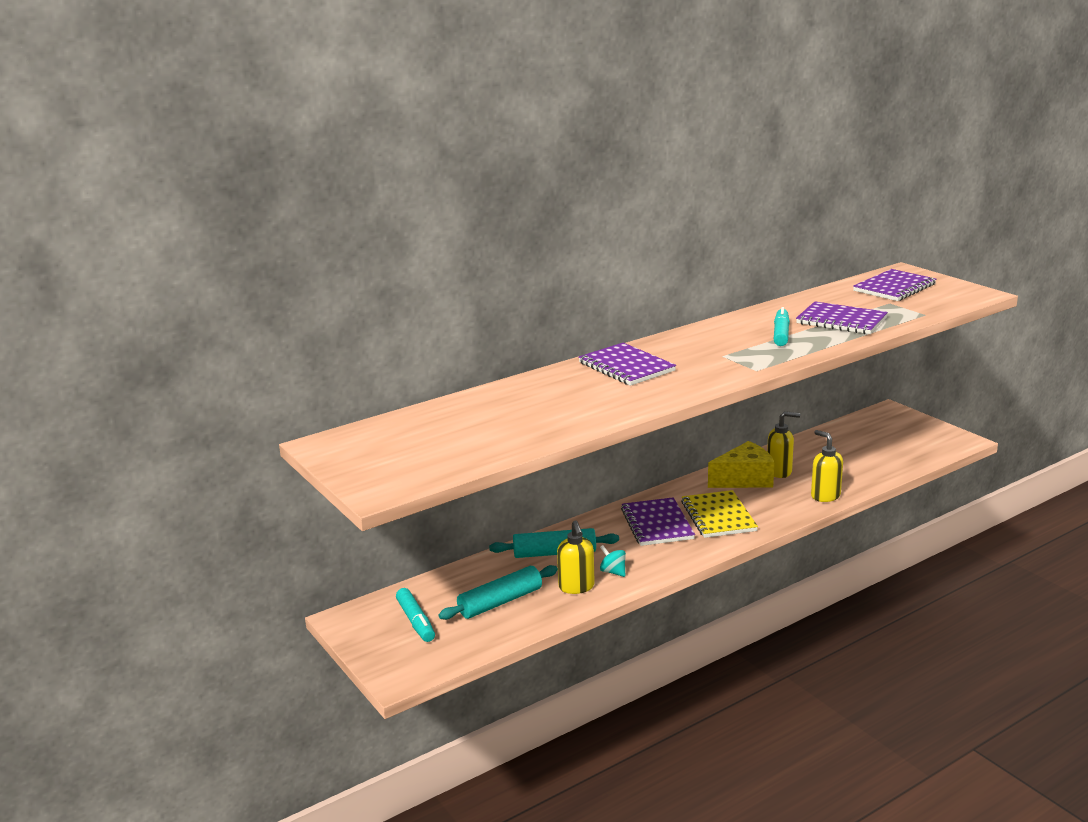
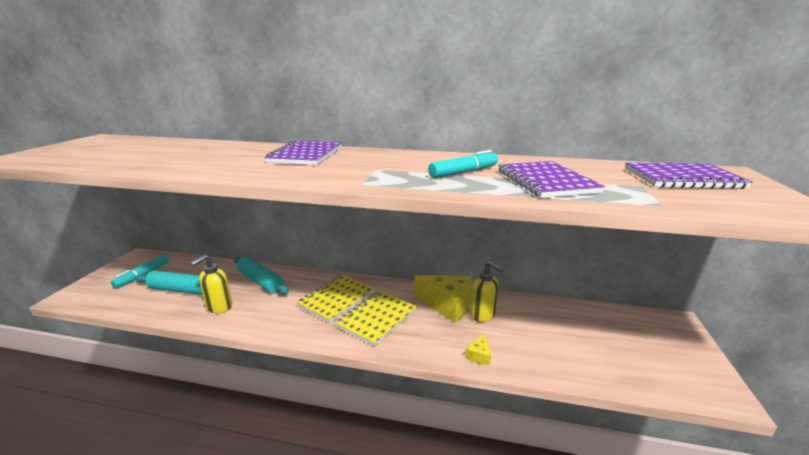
camera: 45 degrees right, 0 degrees up
turquoise spinning top [600,545,626,577] -> none
purple notebook [621,497,695,546] -> yellow notebook [297,275,375,323]
yellow soap dispenser [811,430,843,502] -> yellow cheese [465,334,491,365]

